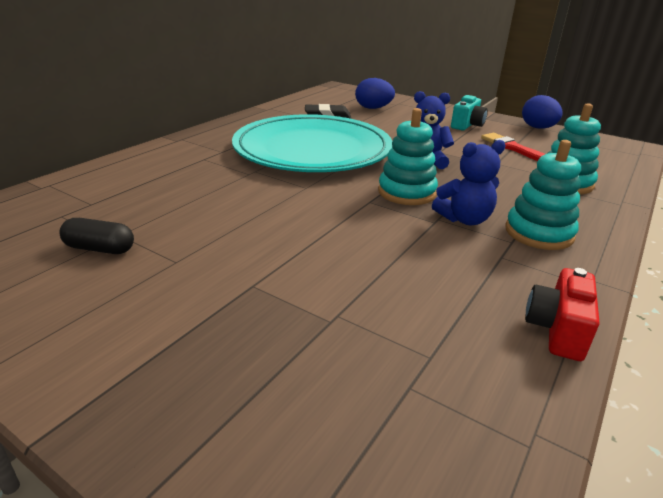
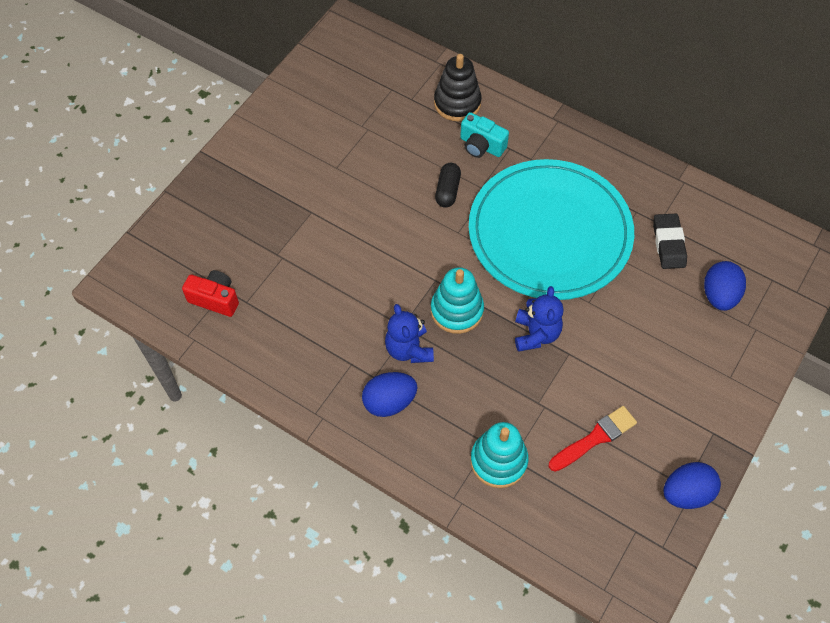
camera: 90 degrees right, 30 degrees up
black capsule [59,218,134,254] -> black capsule moved to [435,163,461,208]
turquoise camera [451,95,488,131] -> turquoise camera moved to [460,112,509,158]
turquoise stacking toy [505,140,581,250] -> blue egg [362,372,417,417]
red camera [525,268,599,361] -> red camera moved to [182,270,239,317]
none -> black stacking toy [434,54,482,121]

